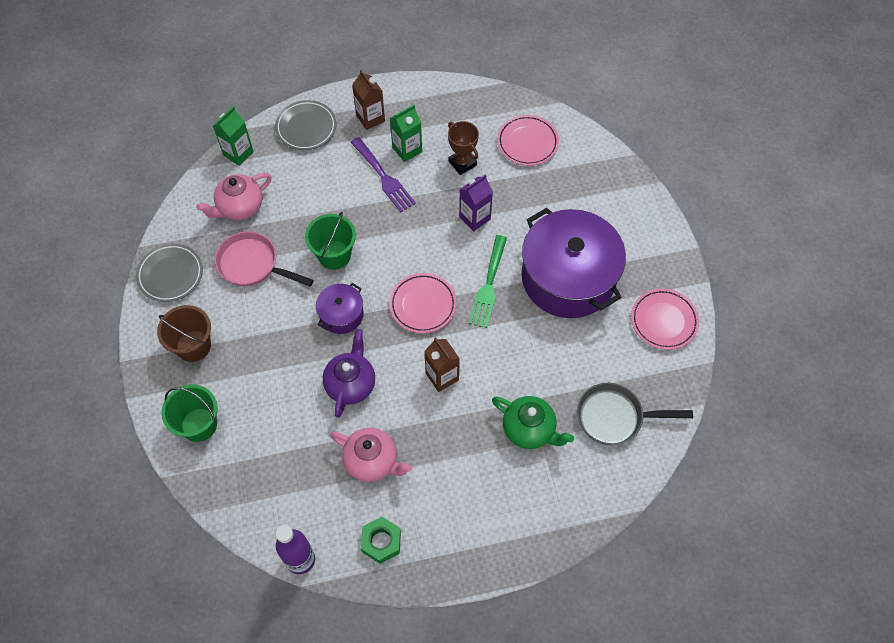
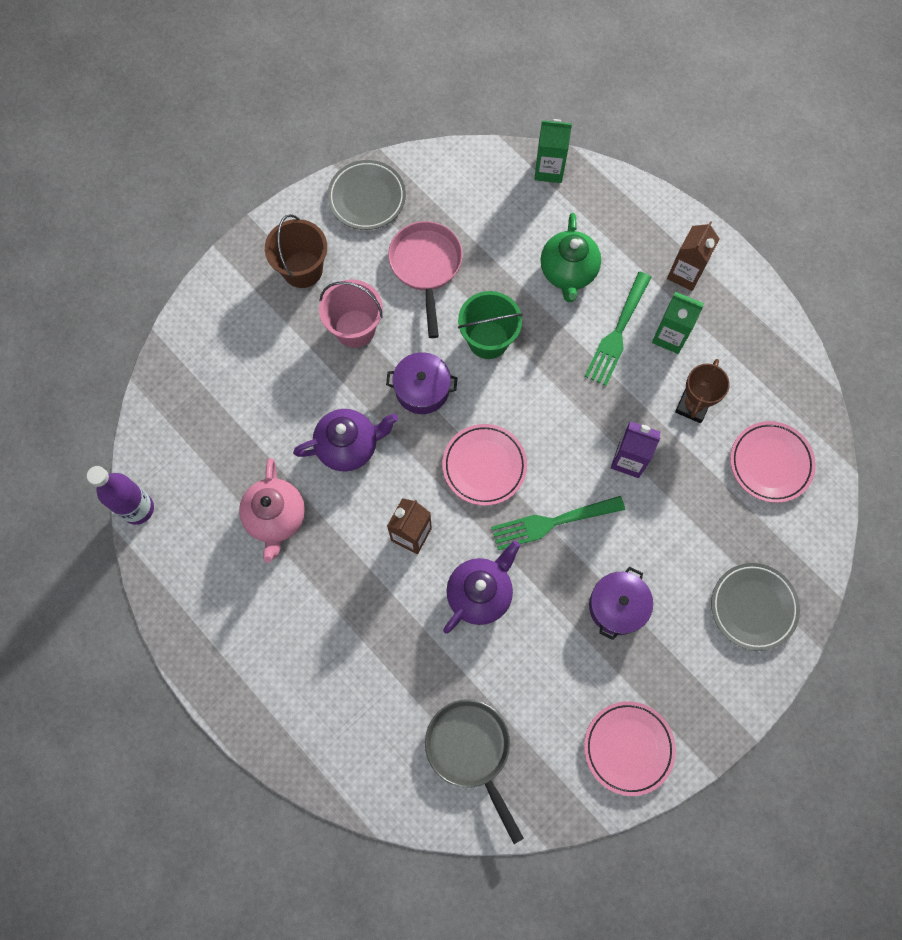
camera: 60 degrees right, 10 degrees up
green bucket [161,384,218,442] -> none
pink teapot [196,173,272,220] -> none
grey plate [275,100,336,150] -> grey plate moved to [711,563,800,651]
purple fork [350,137,416,212] -> green fork [585,272,652,386]
green nut [361,517,401,564] -> none
green teapot [492,396,574,449] -> green teapot moved to [541,213,601,302]
purple pot [521,208,626,318] -> purple pot [589,567,653,640], size x0.46
none -> pink bucket [319,280,383,348]
none -> purple teapot [443,541,520,634]

